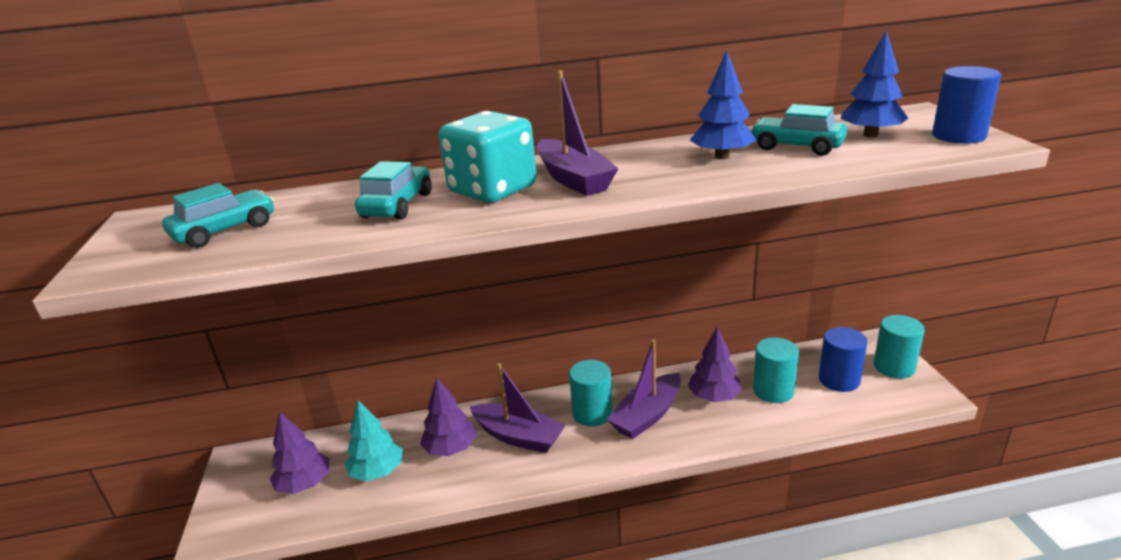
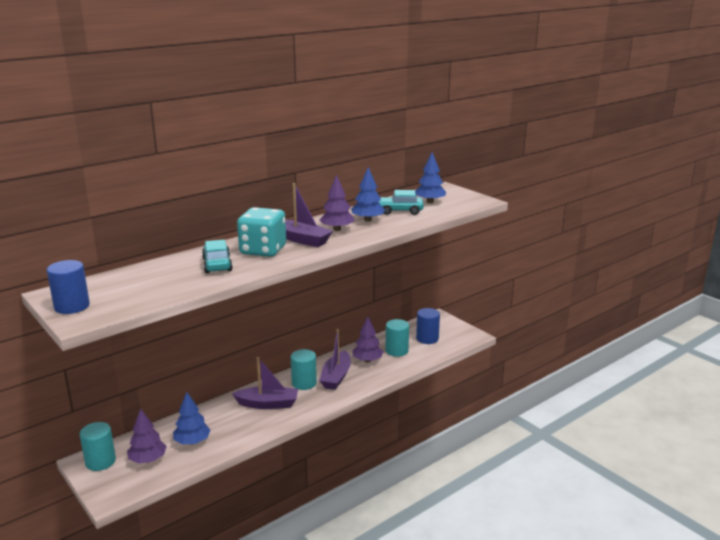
camera: 30 degrees left, 5 degrees down
turquoise car [162,183,274,248] -> none
turquoise tree [345,400,403,481] -> blue tree [173,392,211,445]
purple tree [420,377,477,456] -> purple tree moved to [319,174,354,231]
turquoise cylinder [874,315,925,379] -> turquoise cylinder moved to [79,422,116,471]
blue cylinder [932,66,1001,144] -> blue cylinder moved to [47,260,90,314]

